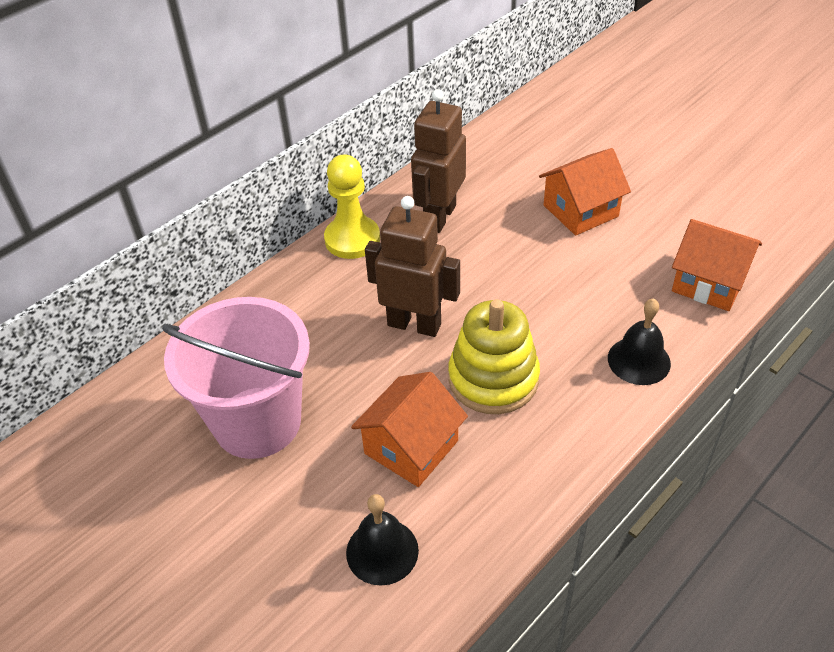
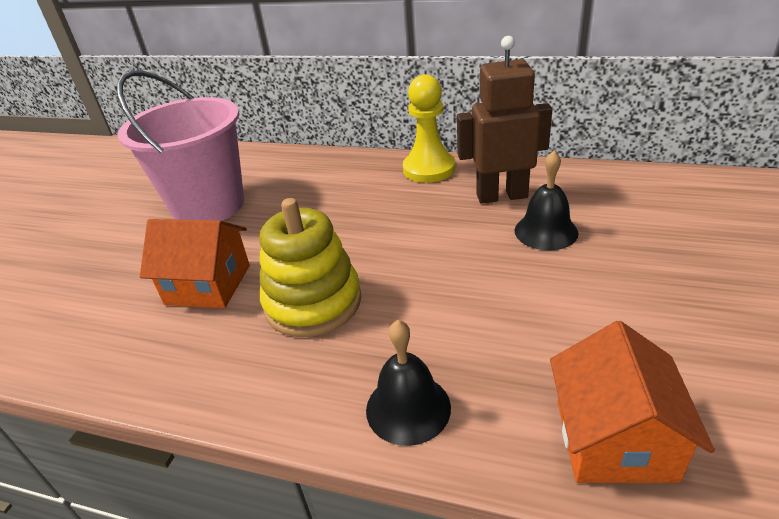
camera: 65 degrees right, 10 degrees down
black bell [346,494,419,586] -> black bell moved to [514,151,578,250]
brown robot [365,196,460,337] -> none
orange house [539,148,631,236] -> none

